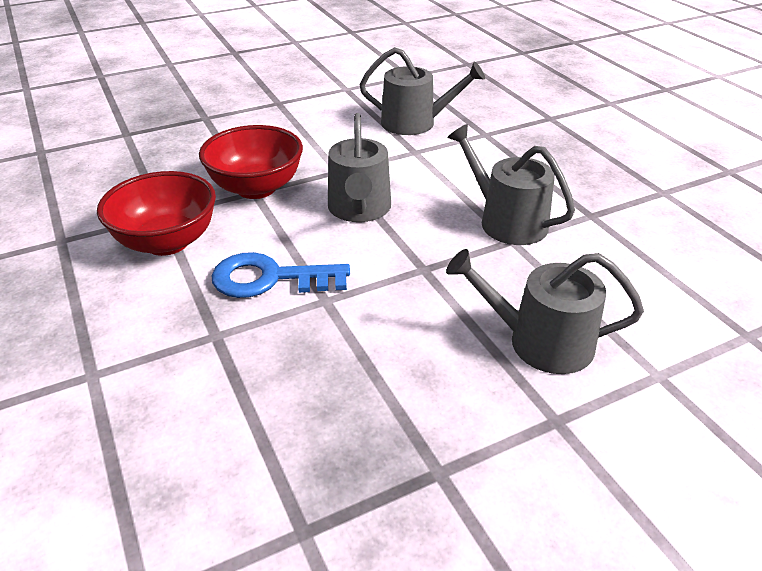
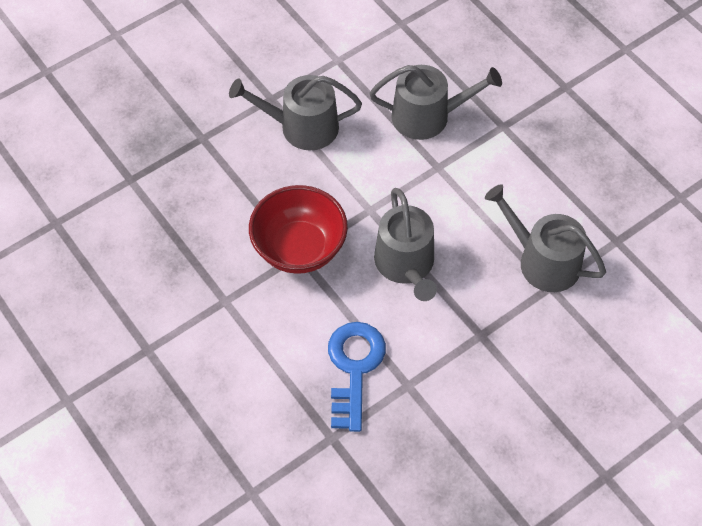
camera: 10 degrees left, 20 degrees up
red bowl [97,171,216,256] -> none
blue key [212,252,350,298] -> blue key turned 105 degrees clockwise [328,322,386,432]
grey watering can [446,249,644,374] -> grey watering can moved to [229,75,362,150]

